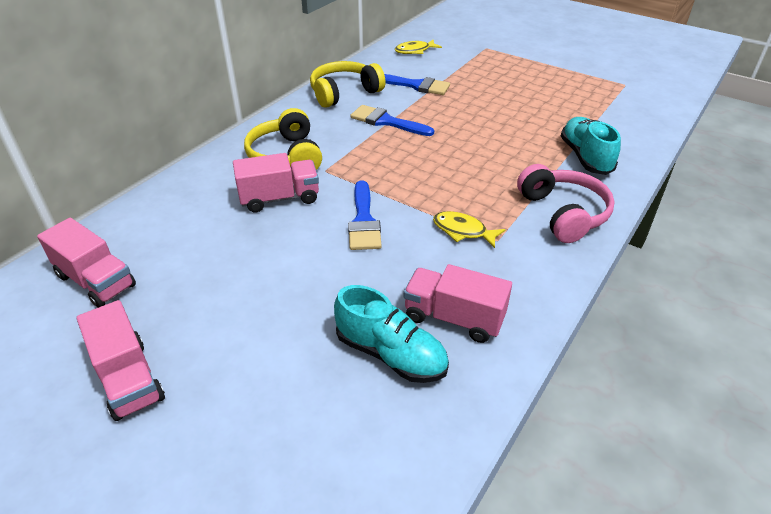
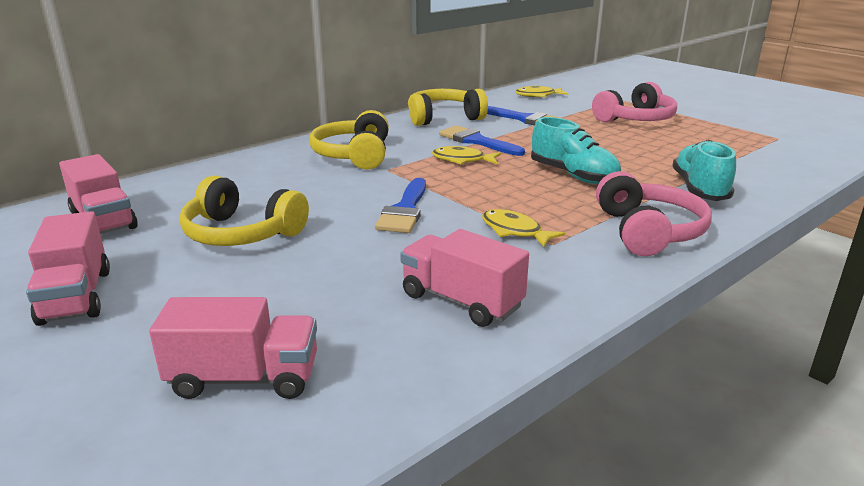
camera: 15 degrees right, 15 degrees down
pink truck [233,153,319,212] -> pink truck moved to [149,297,317,399]
turquoise shoe [334,285,449,383] -> turquoise shoe moved to [531,117,621,184]
none -> yellow headphones [180,176,309,246]
none -> yellow fish [432,146,501,164]
none -> pink headphones [592,82,677,122]

